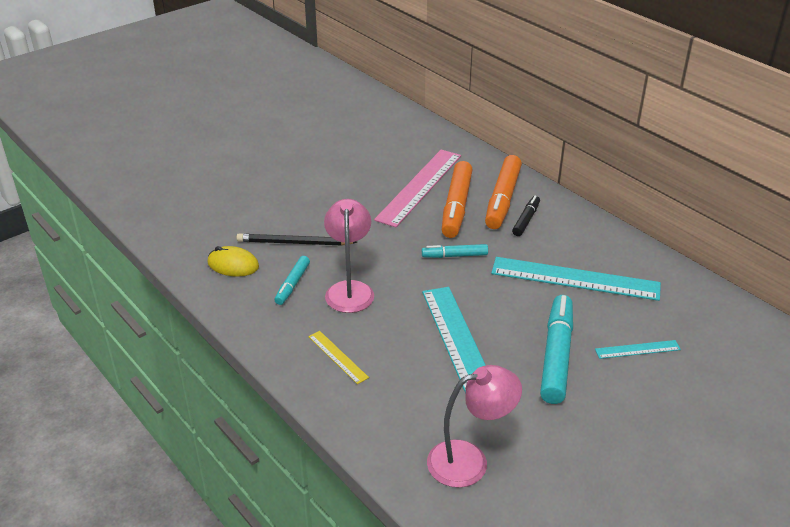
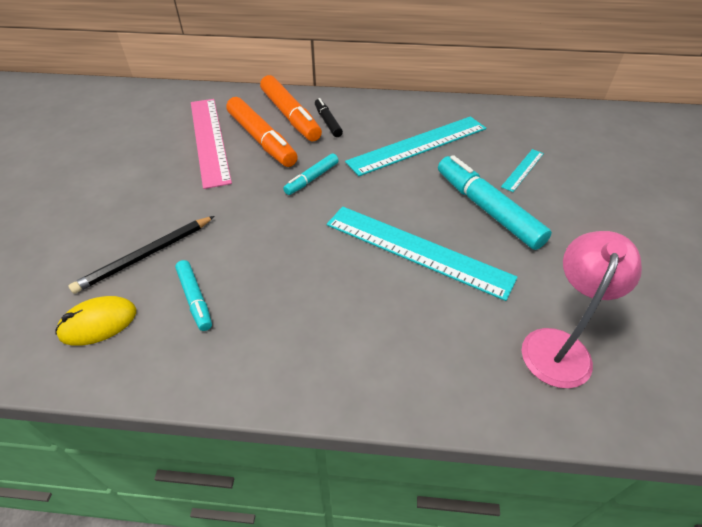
camera: 45 degrees left, 10 degrees up
yellow ruler [308,331,369,384] -> none
pink lamp [324,199,374,313] -> none

